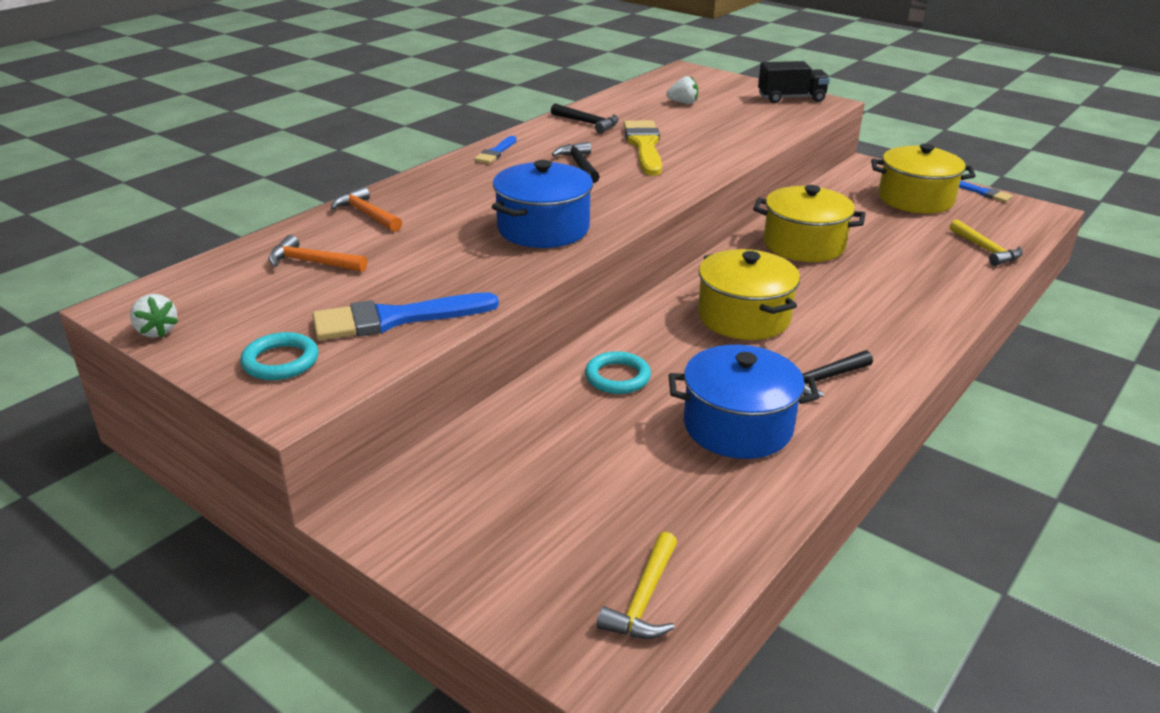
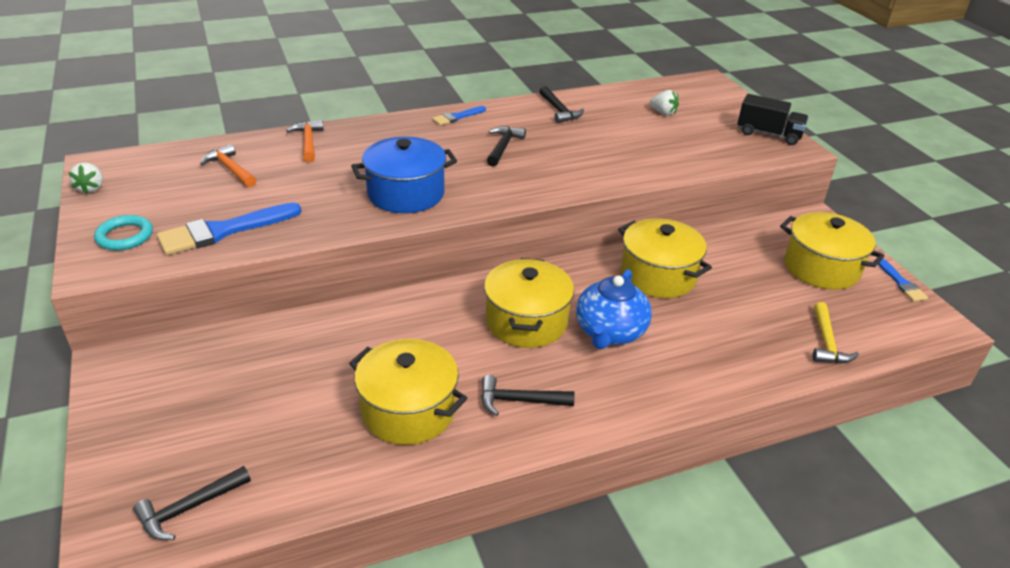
camera: 30 degrees right, 5 degrees up
blue brush [312,293,499,340] -> blue brush turned 45 degrees counterclockwise [157,203,302,255]
turquoise ring [585,351,651,394] -> none
yellow hammer [597,532,677,639] -> black hammer [133,466,251,540]
yellow brush [623,120,662,176] -> none
blue pot [669,345,820,459] -> yellow pot [349,339,467,445]
none -> blue teapot [576,269,652,349]

